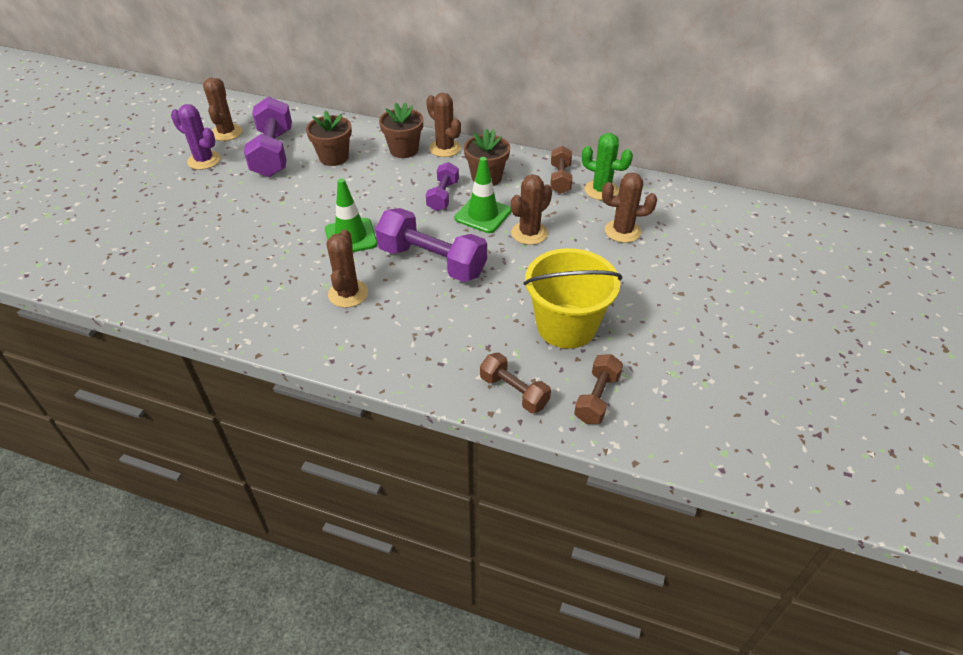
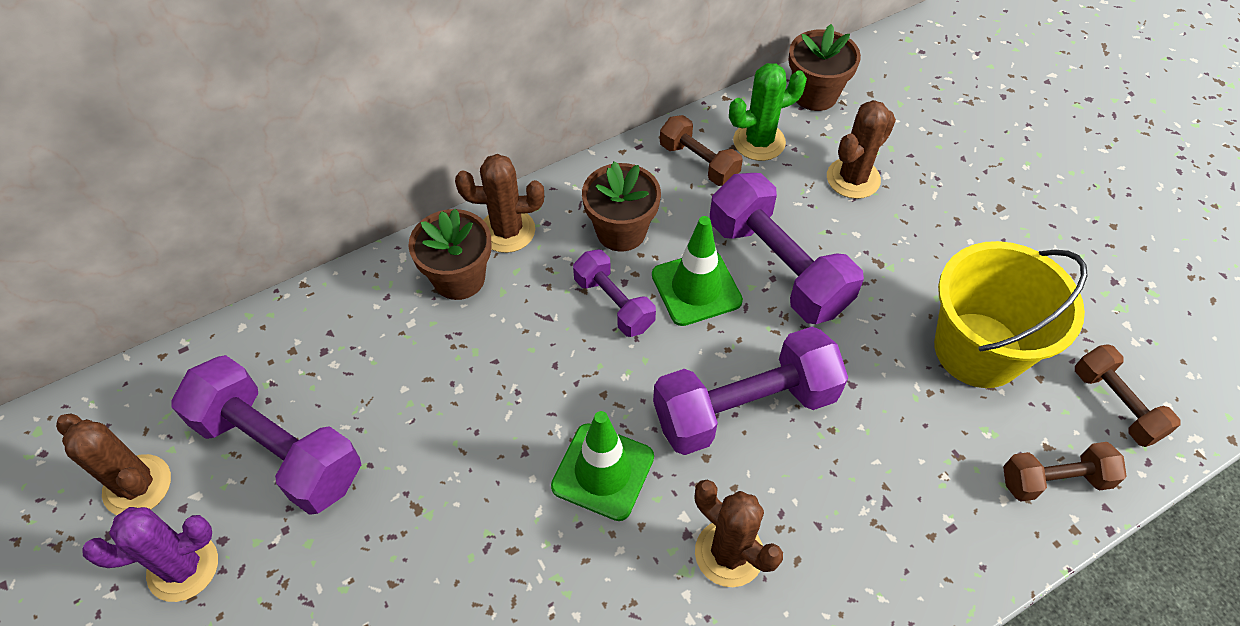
camera: 50 degrees left, 10 degrees up
brown flower pot [306,111,352,166] -> brown flower pot moved to [788,24,861,111]
brown cactus [511,174,552,245] -> purple dumbbell [710,173,864,324]

